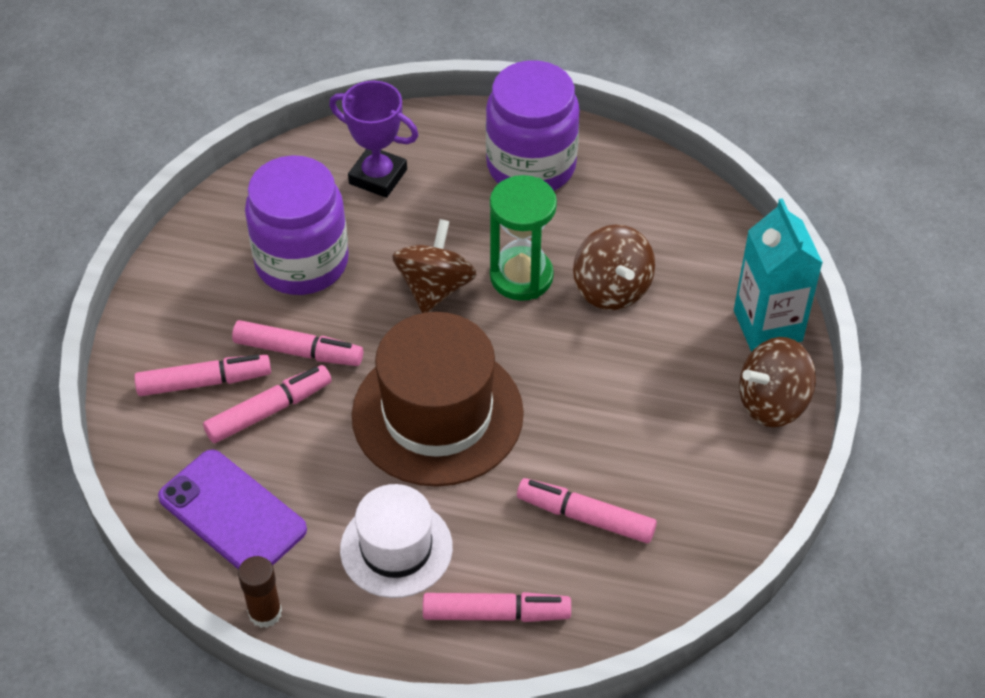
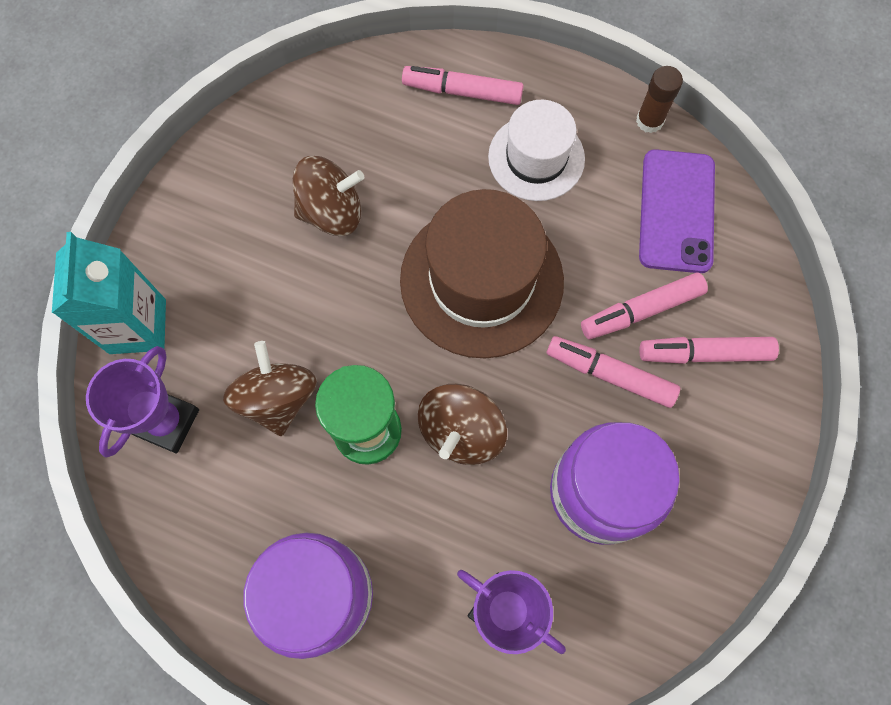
camera: 170 degrees left, 20 degrees up
purple phone [158,449,307,570] -> purple phone turned 45 degrees clockwise [639,149,715,273]
pink marker [517,478,657,543] -> none
brown spinning top [739,337,816,427] -> brown spinning top moved to [293,156,364,236]
none -> purple trophy [86,346,199,457]

